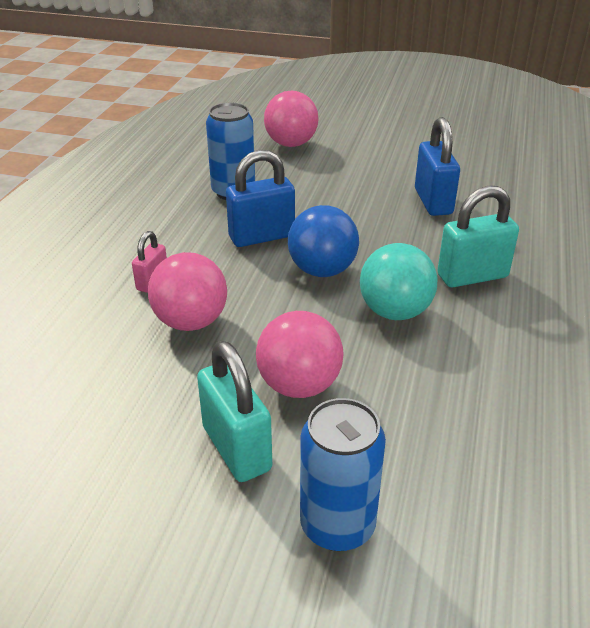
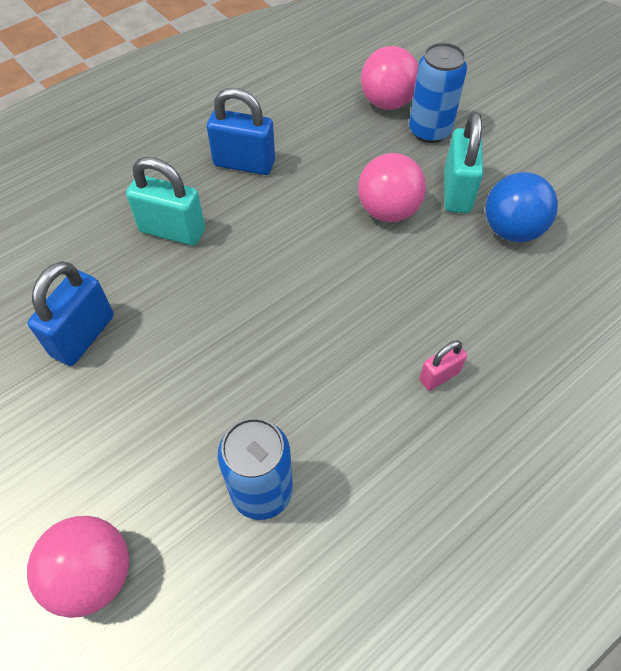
camera: 145 degrees left, 20 degrees up
pink ball [148,252,227,331] -> pink ball moved to [361,46,418,110]
blue padlock [226,150,295,247] -> blue padlock moved to [207,88,275,175]
blue ball [288,205,359,277] -> blue ball moved to [485,172,558,242]
turquoise ball [360,243,438,320] -> none

